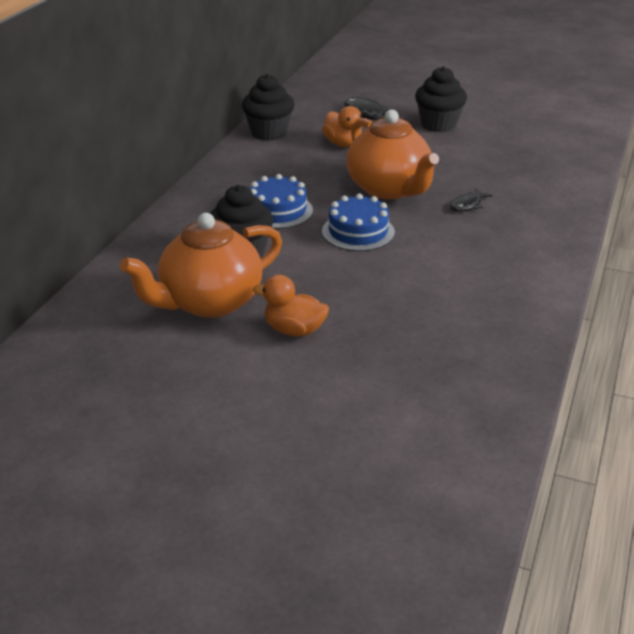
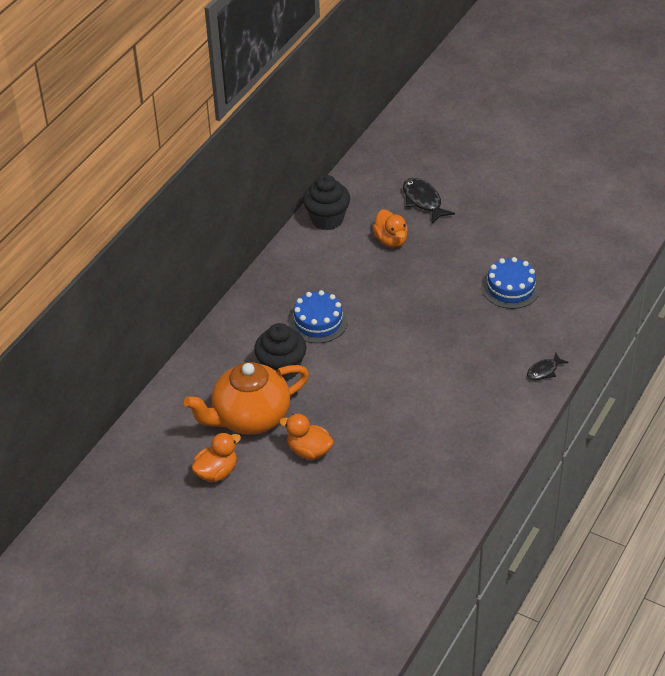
camera: 10 degrees right, 10 degrees up
blue cake [322,194,395,251] -> blue cake moved to [482,257,540,309]
orange teapot [347,110,439,199] -> none
black cupcake [415,66,467,132] -> none
black fish [450,189,493,212] -> black fish moved to [527,353,569,380]
none -> orange duck [191,432,241,482]

